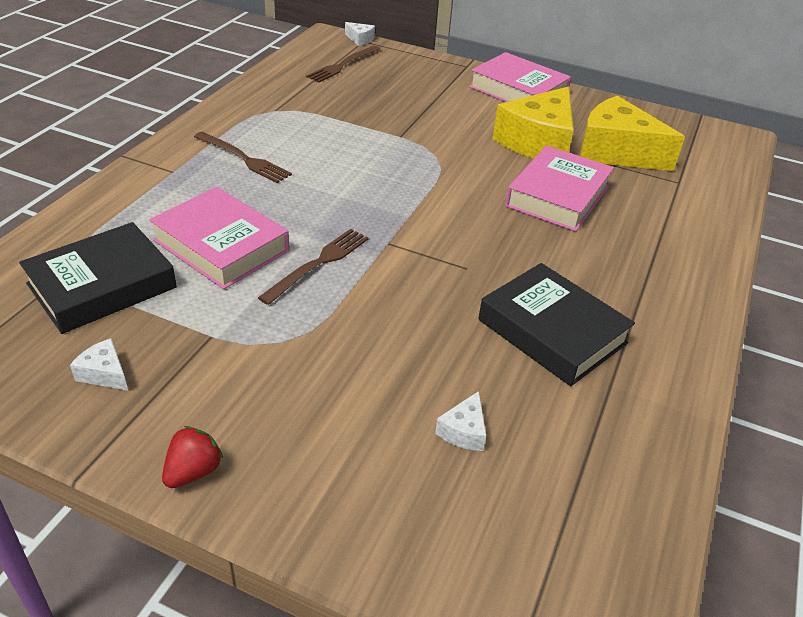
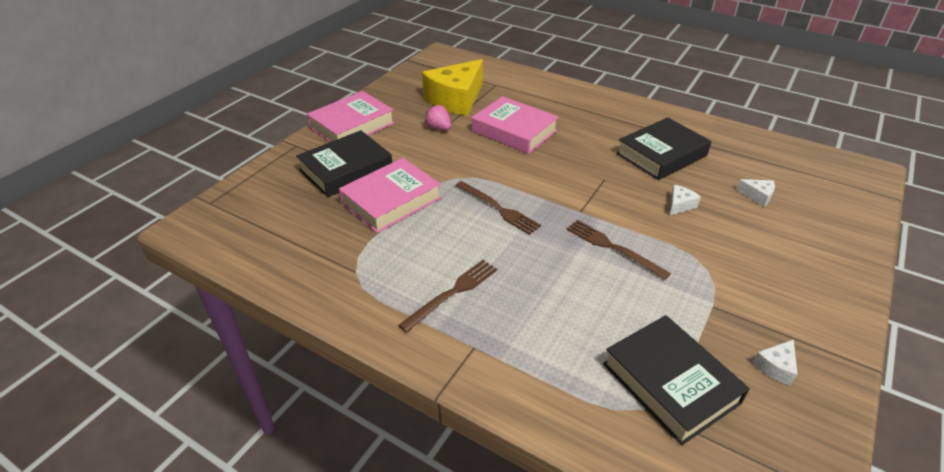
camera: 80 degrees left, 0 degrees up
pink book [149,187,289,289] -> pink book moved to [339,158,441,233]
red strawberry [162,426,223,488] -> none
brown fork [306,46,380,82] -> brown fork moved to [455,181,541,235]
white cheese [345,22,375,46] -> white cheese moved to [669,185,701,216]
yellow cheese [492,87,574,159] -> pink strawberry [425,105,451,130]
none -> black book [296,130,392,197]

